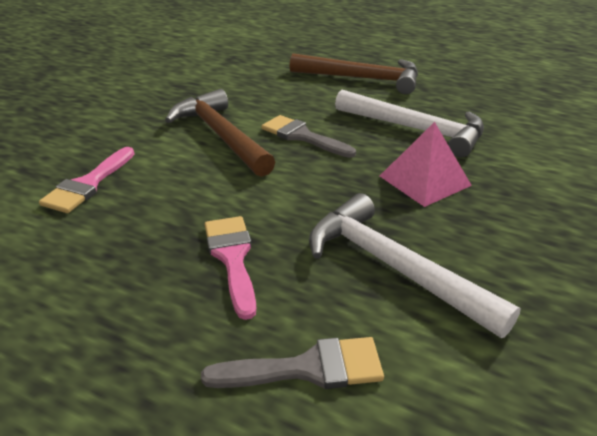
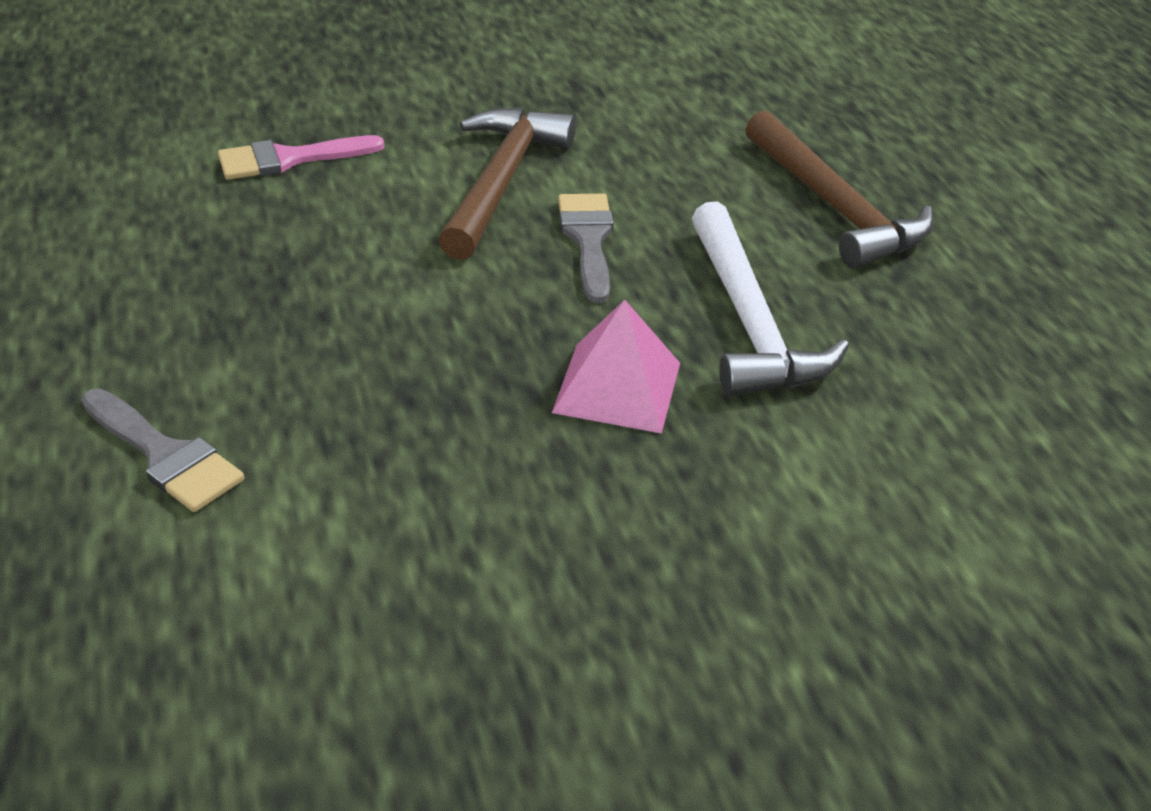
camera: 45 degrees right, 5 degrees up
pink brush [205,216,256,320] -> none
white hammer [309,193,521,338] -> none

